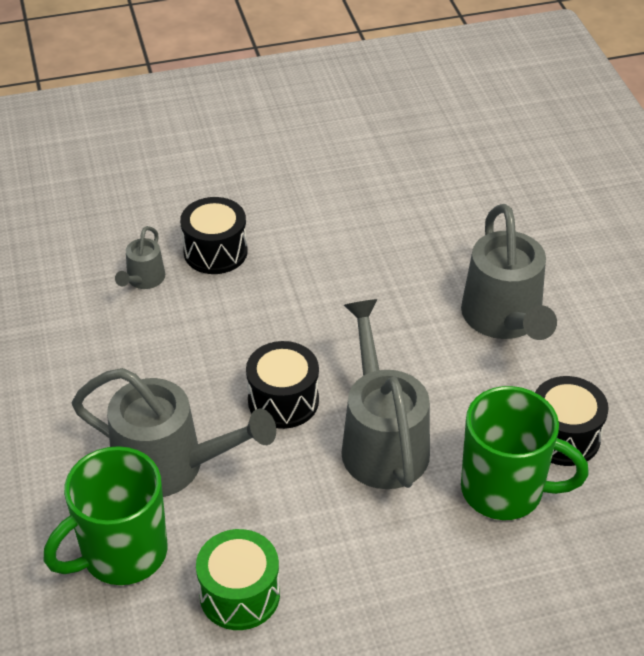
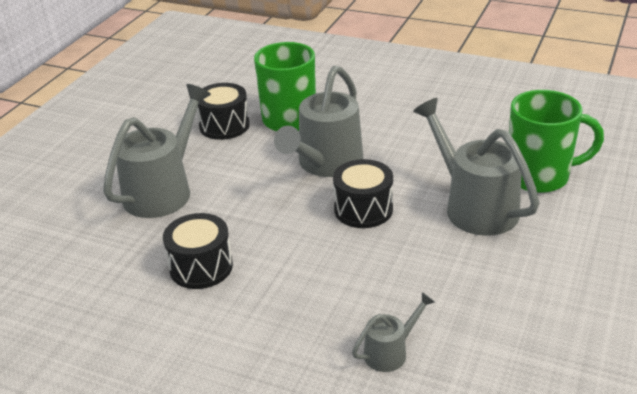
camera: 140 degrees left, 10 degrees down
black drum [180,197,248,274] -> black drum moved to [163,213,233,289]
green drum [196,529,280,630] -> none

